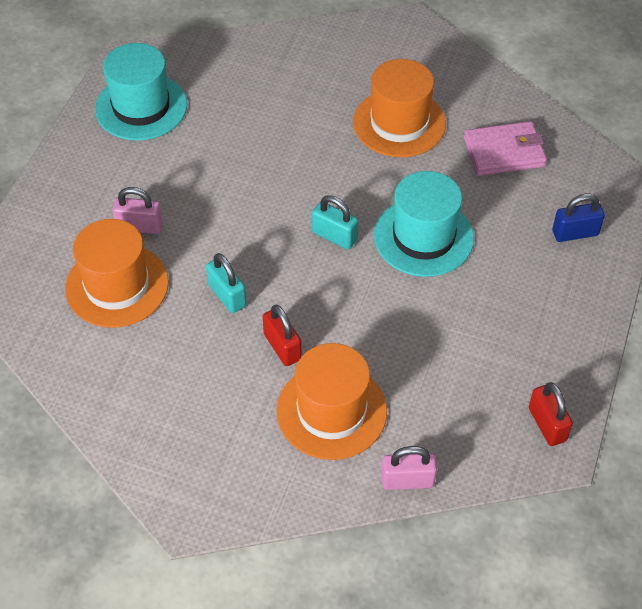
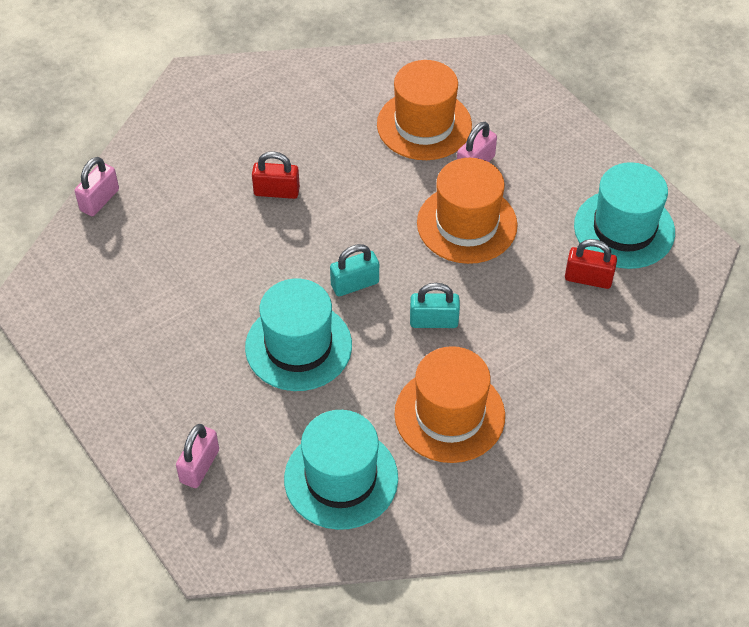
camera: 125 degrees right, 0 degrees up
turquoise padlock [206,253,247,313] -> turquoise padlock moved to [410,283,460,328]
orange hat [276,343,387,460] -> orange hat moved to [417,158,518,264]
pink wallet [464,121,547,176] -> turquoise hat [284,410,398,530]
red padlock [529,382,573,446] -> red padlock moved to [565,239,617,289]
blue padlock [552,193,605,242] -> pink padlock [176,424,219,488]

